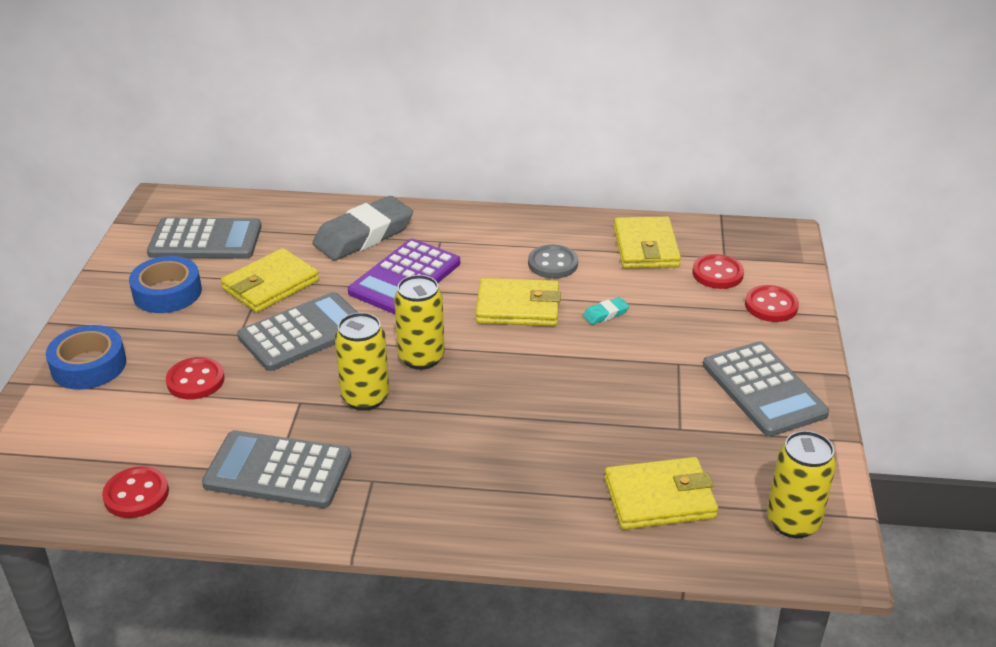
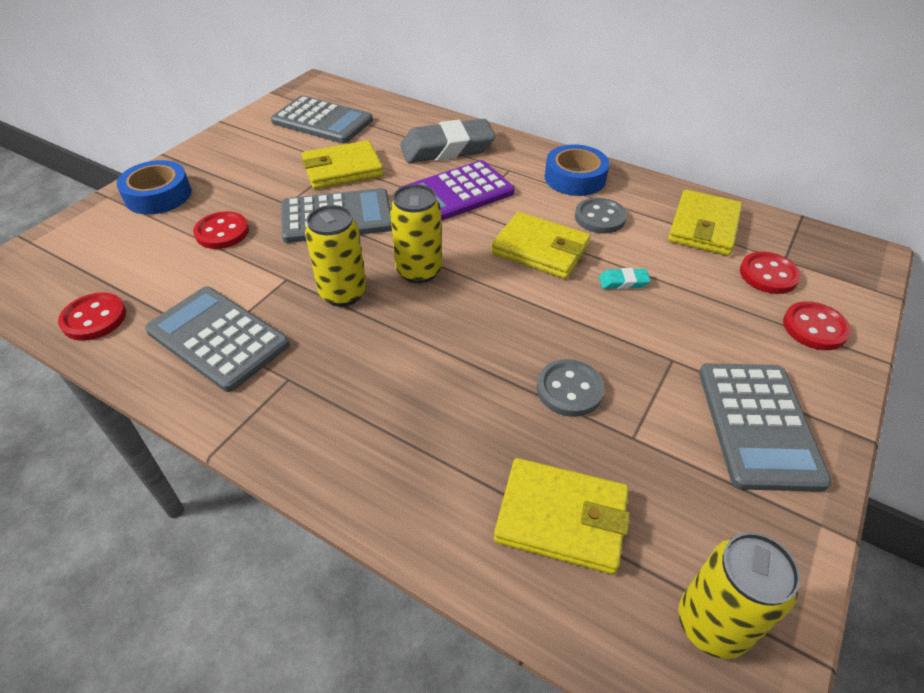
camera: 25 degrees right, 10 degrees up
blue tape [129,256,202,313] -> blue tape moved to [545,144,610,196]
none -> grey button [537,359,605,417]

